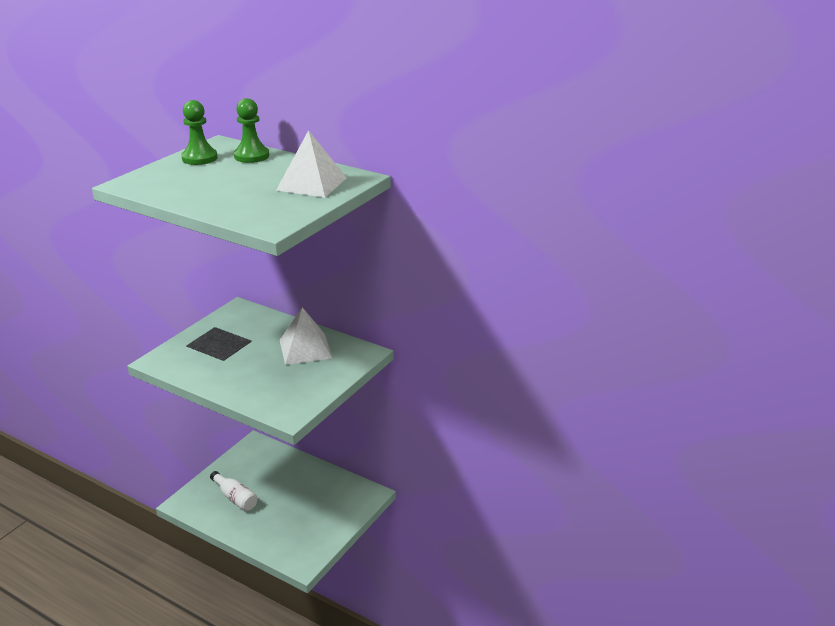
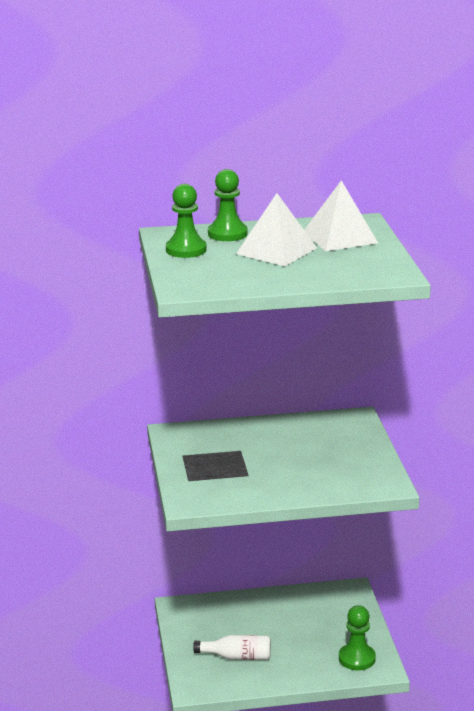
camera: 40 degrees left, 5 degrees down
white pyramid [280,307,332,365] -> white pyramid moved to [236,193,317,266]
none -> green pawn [339,605,376,670]

